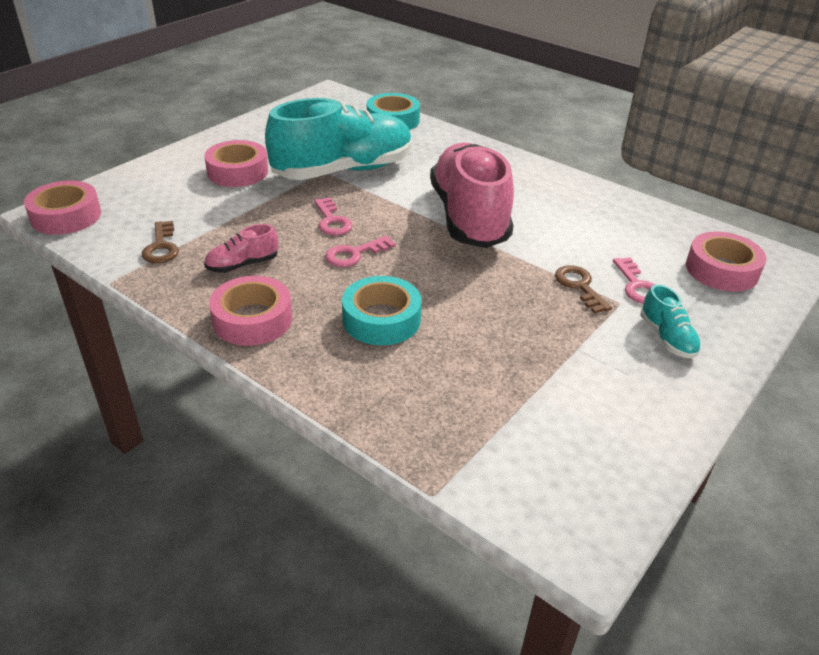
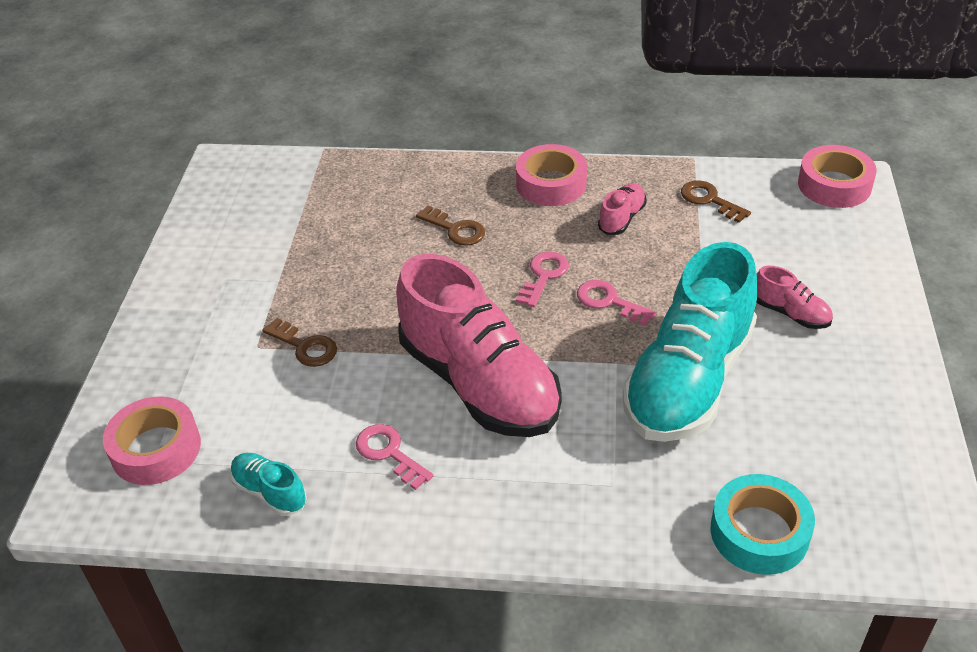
camera: 150 degrees right, 5 degrees up
pink tape [204,140,268,187] -> pink shoe [756,266,833,329]
turquoise tape [342,276,422,345] -> brown key [416,206,485,246]
pink key [613,257,655,304] -> pink key moved to [356,424,433,490]
turquoise shoe [640,284,701,359] -> turquoise shoe moved to [230,453,307,516]

